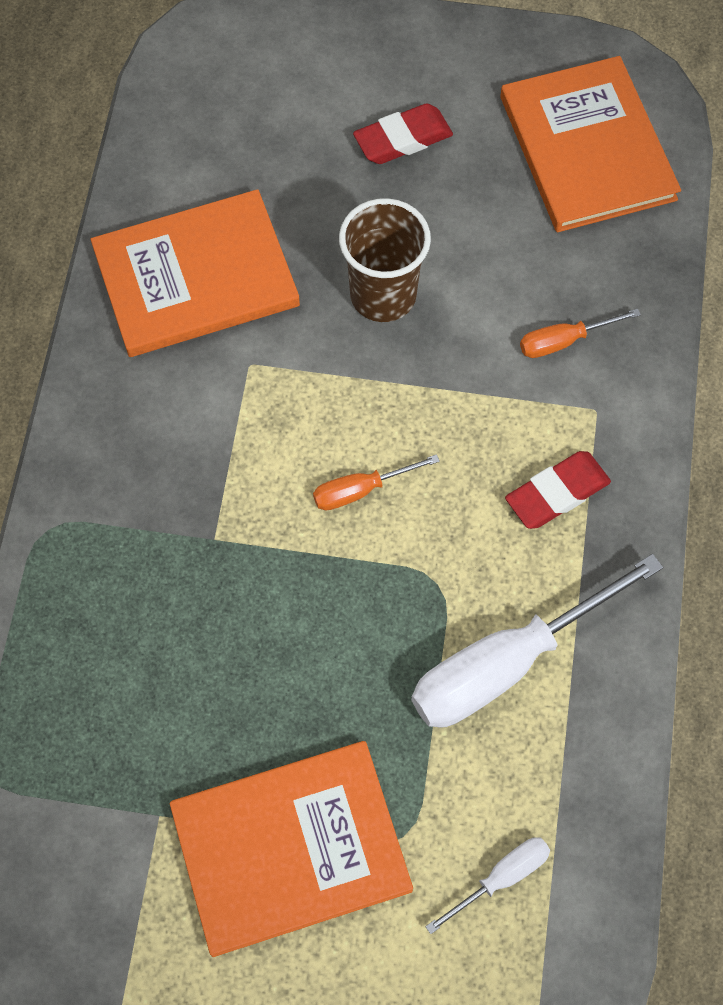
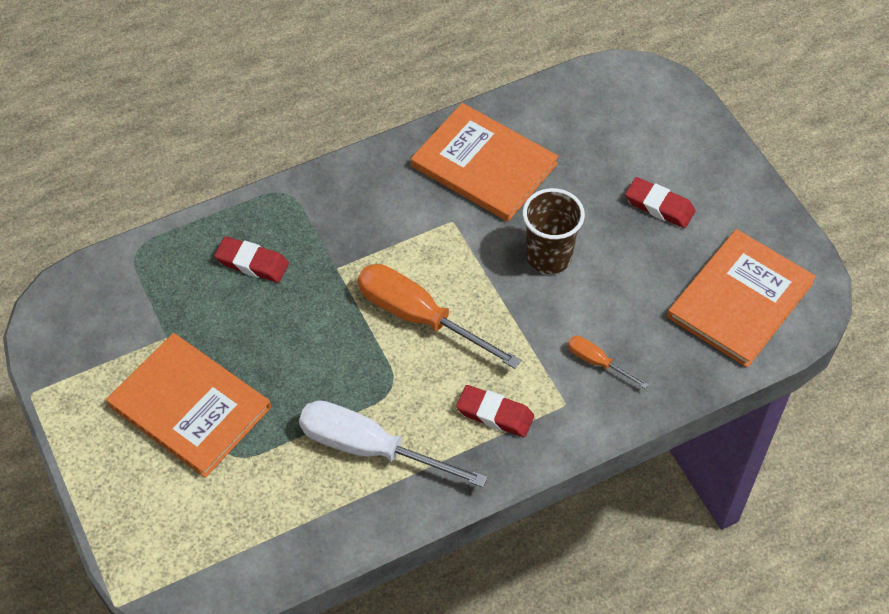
camera: 55 degrees right, 10 degrees down
orange screwdriver [313,454,440,510] -> orange screwdriver [357,264,521,369], size x2.10
white screwdriver [425,837,550,934] -> none
none -> red eraser [214,236,289,283]

